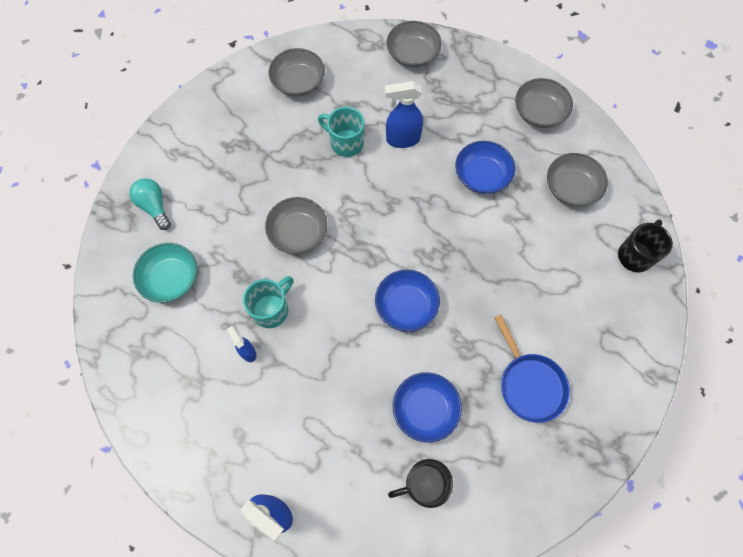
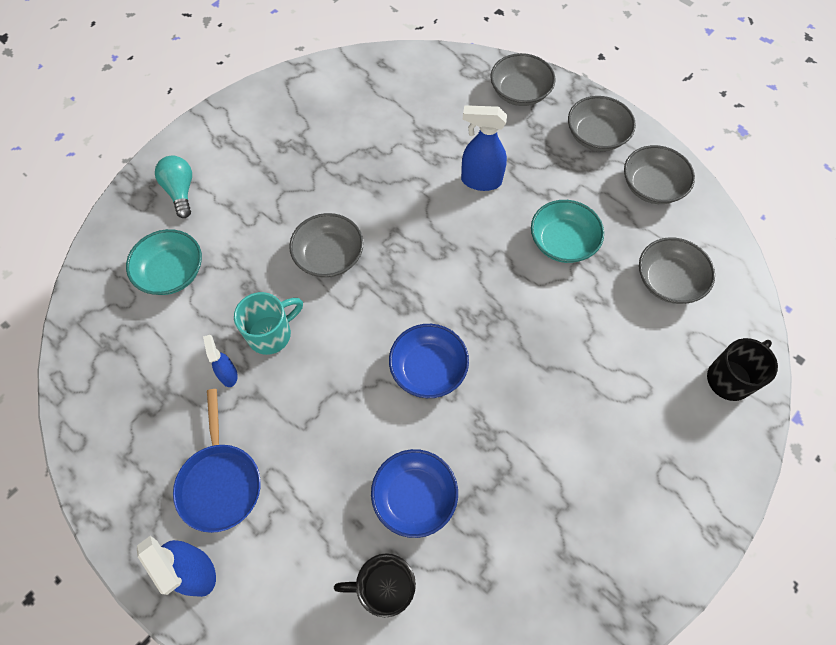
camera: 15 degrees right, 5 degrees down
grey bowl [269,48,325,97] -> grey bowl moved to [568,96,636,151]
turquoise mug [318,107,365,157] -> none
blue bowl [455,141,515,194] -> turquoise bowl [531,200,604,263]
blue pan [494,315,570,423] -> blue pan moved to [173,389,261,533]

